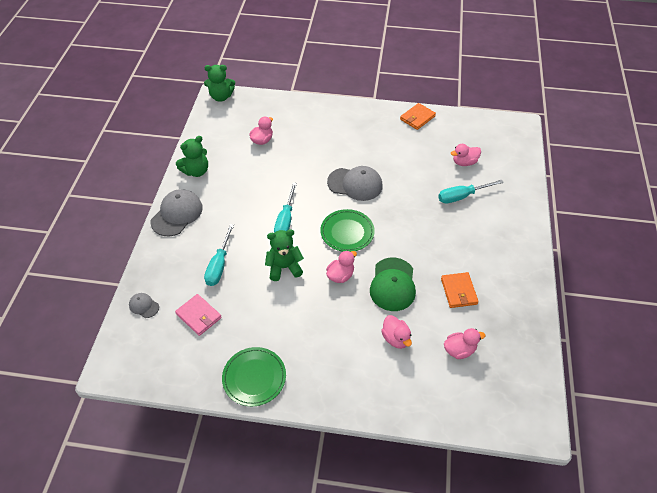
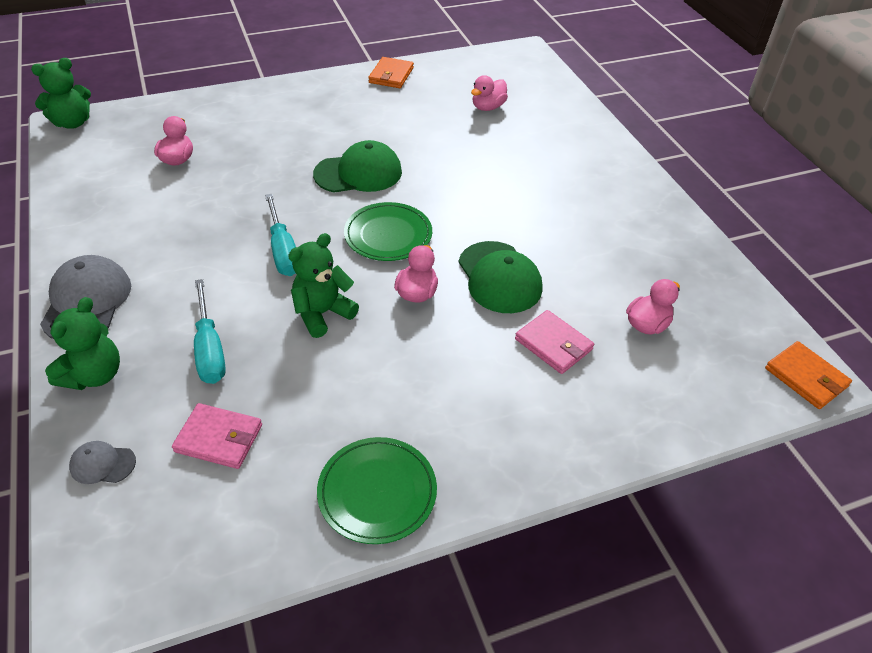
camera: 30 degrees left, 5 degrees down
green teddy bear [176,136,208,177] -> green teddy bear moved to [45,297,120,390]
grey cap [327,166,383,201] -> green cap [313,140,402,193]
pink duck [381,315,412,349] -> pink wallet [515,310,594,374]
turquoise screwdriver [438,180,504,204] -> none
orange wallet [441,272,479,308] -> orange wallet moved to [765,341,852,409]

